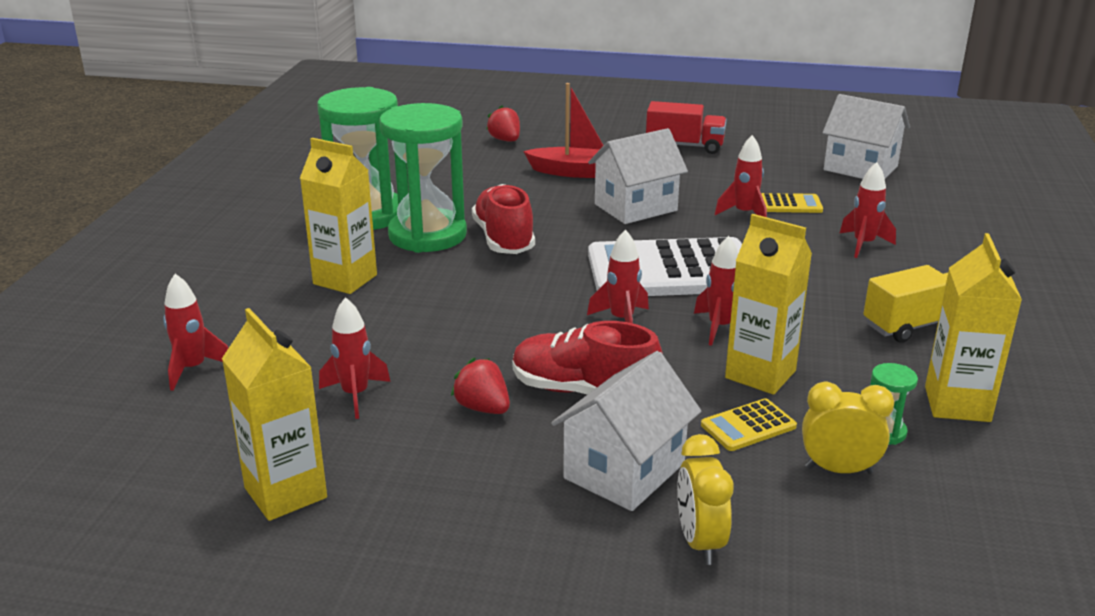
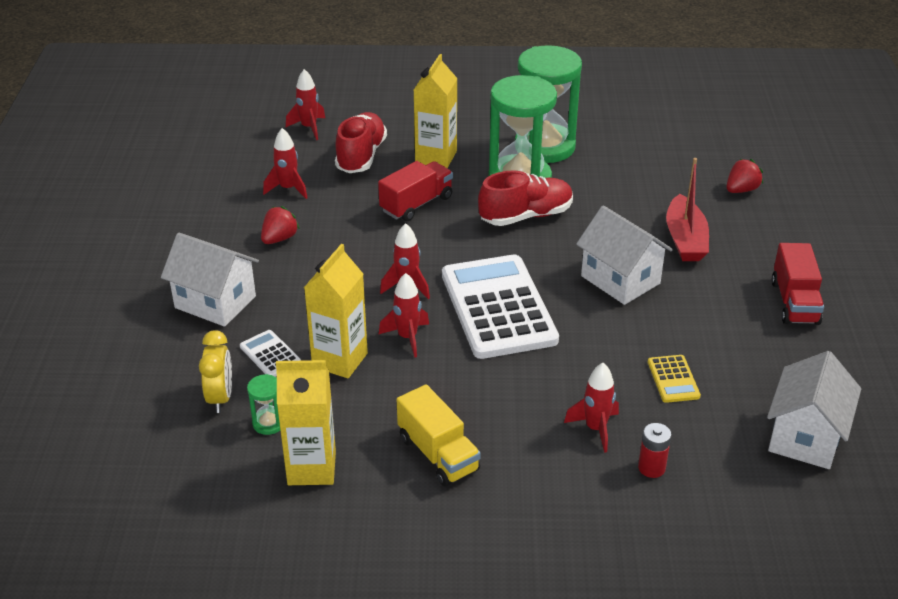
camera: 80 degrees right, 10 degrees up
yellow carton [222,308,327,521] -> none
red shoe [513,321,663,395] -> red shoe moved to [335,112,387,173]
yellow clock [677,434,733,565] -> none
yellow calculator [701,398,797,451] -> white calculator [240,330,301,377]
red rocket [714,135,767,217] -> none
none -> red truck [378,161,453,221]
none -> red battery [638,423,671,478]

